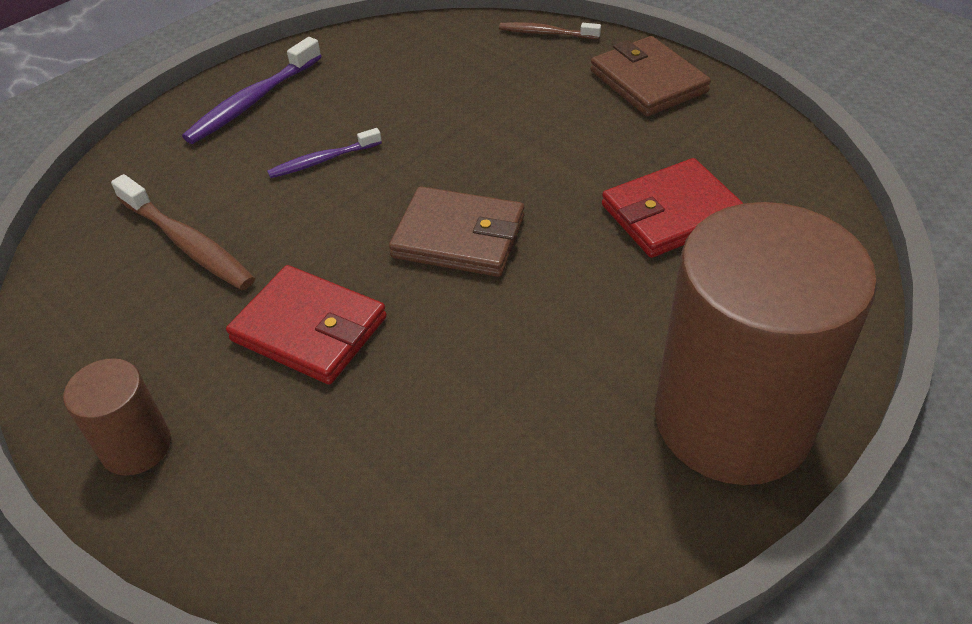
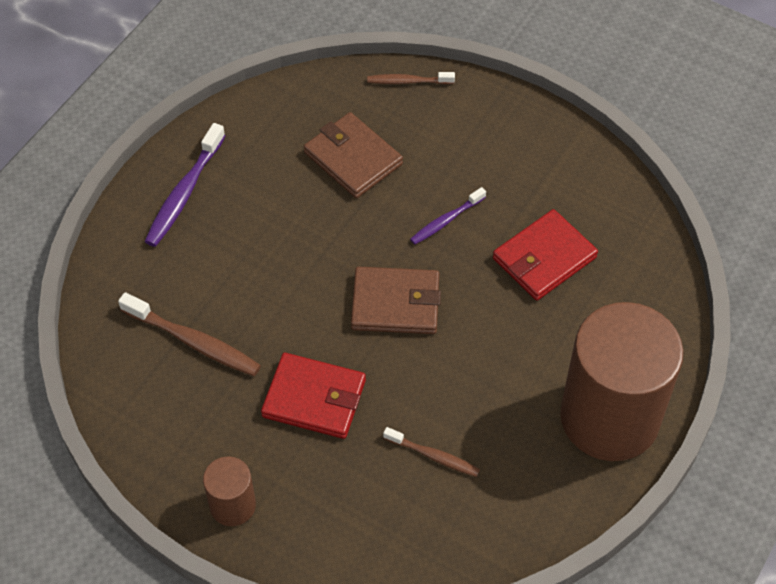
camera: 15 degrees left, 10 degrees up
purple toothbrush [267,128,382,178] -> purple toothbrush moved to [410,187,486,245]
brown wallet [590,36,711,116] -> brown wallet moved to [304,112,403,198]
none -> brown toothbrush [383,427,480,477]

